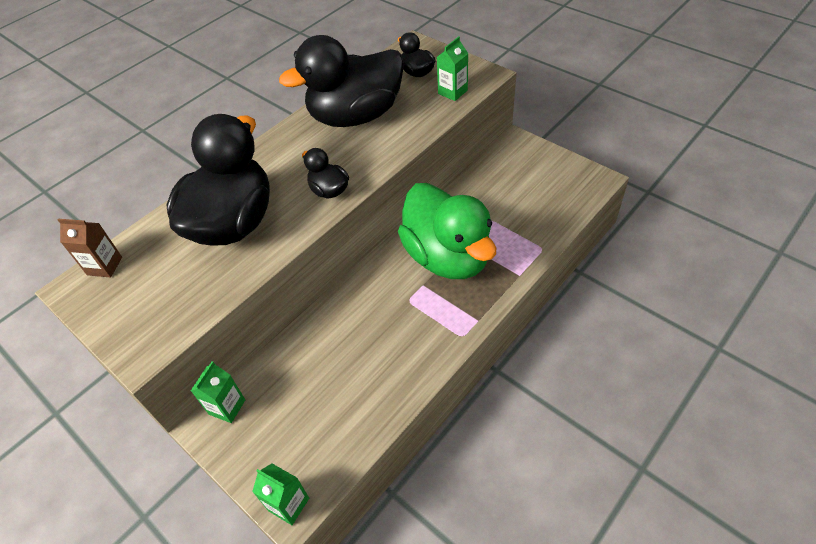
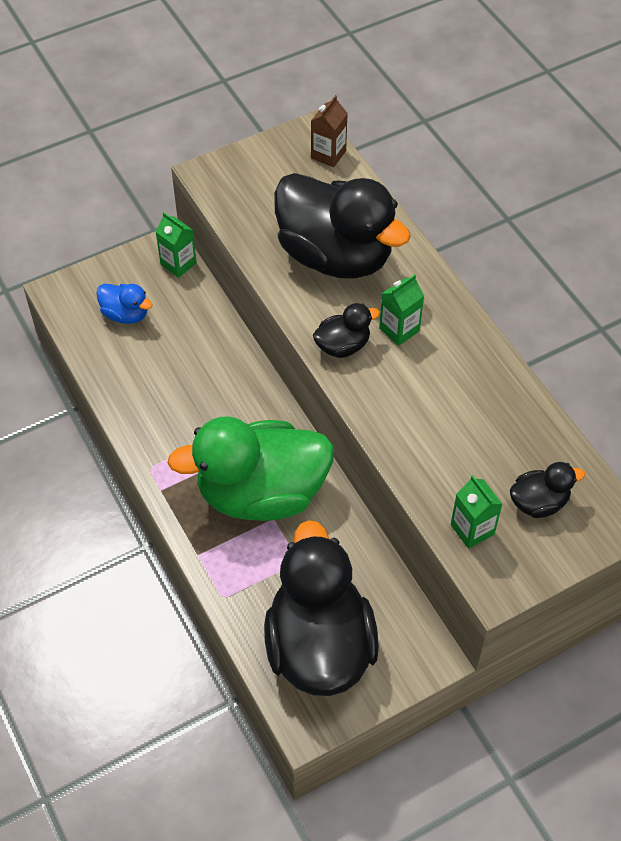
camera: 105 degrees right, 5 degrees up
green carton [252,463,309,525] -> green carton moved to [379,274,424,346]
black duck [279,35,404,127] -> black duck moved to [264,520,379,696]
none -> blue duck [96,284,153,324]

